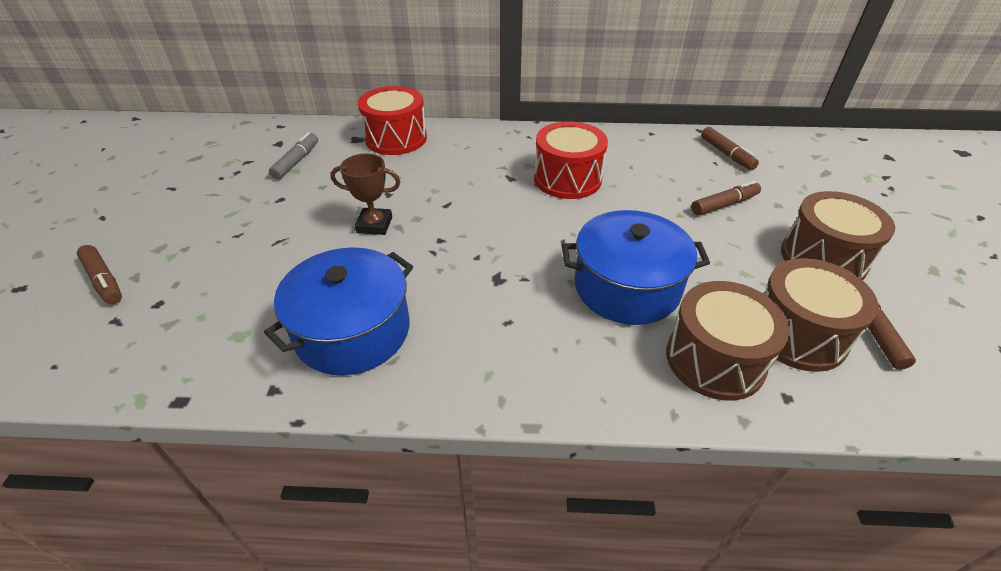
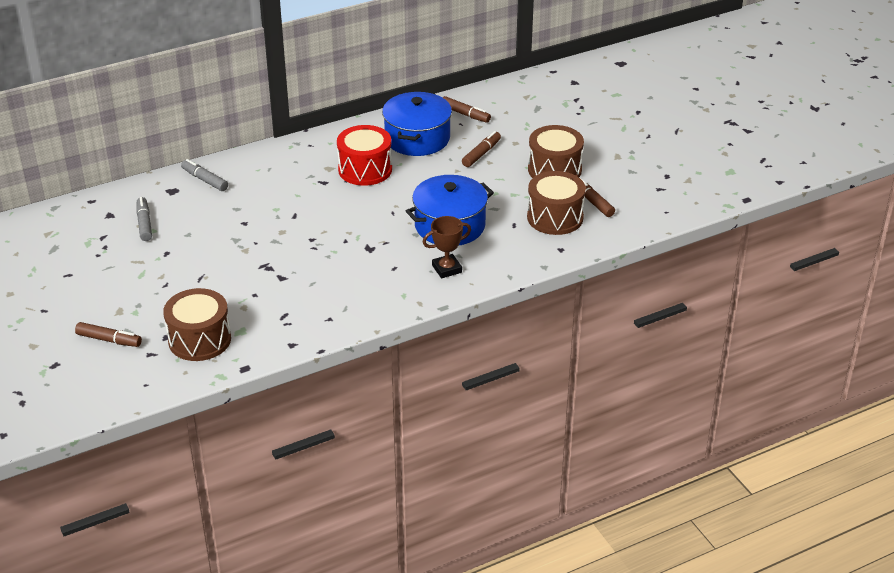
camera: 30 degrees left, 5 degrees down
blue pot [264,247,413,375] -> blue pot moved to [382,92,452,156]
brown trophy [330,153,400,235] -> brown trophy moved to [422,216,471,278]
red drum [358,86,427,155] -> grey marker [181,159,228,191]
brown drum [666,281,790,401] -> brown drum moved to [163,288,231,361]

